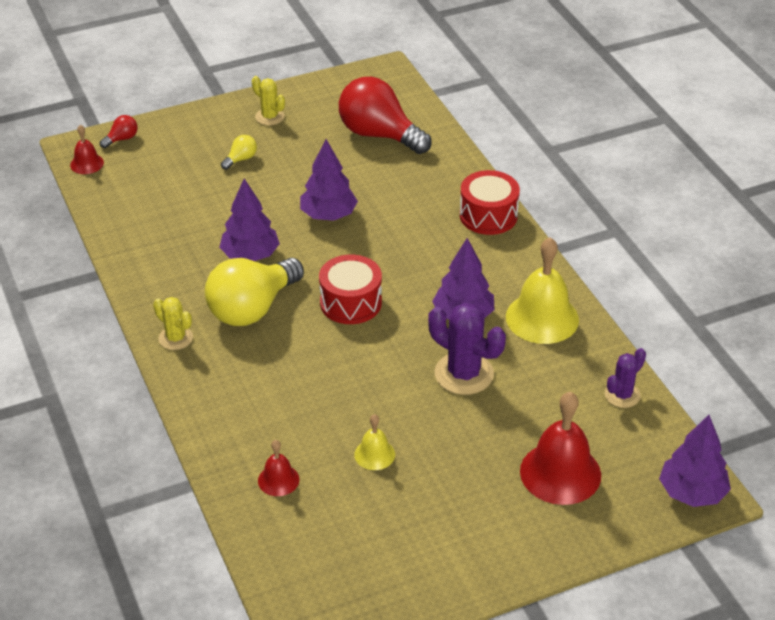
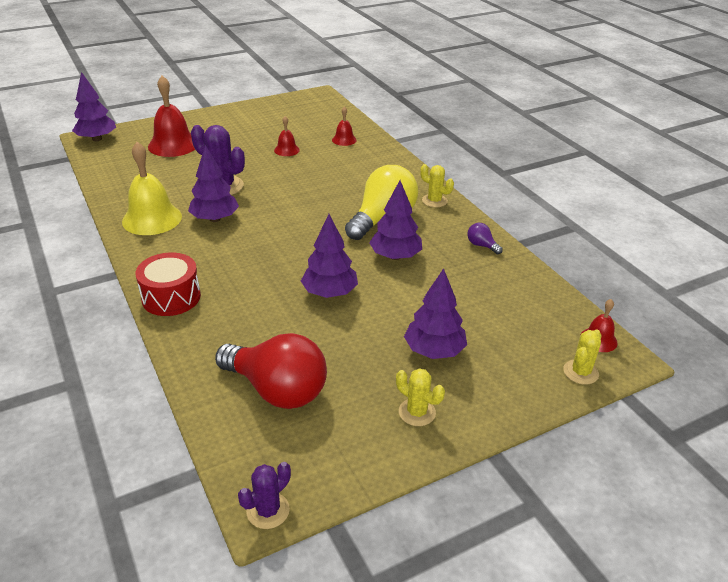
camera: 175 degrees right, 5 degrees down
red light bulb [100,115,138,148] -> yellow cactus [563,330,601,385]
yellow light bulb [221,135,257,170] -> purple tree [404,268,467,359]
red drum [319,255,382,324] -> none
yellow bell [354,414,395,470] -> red bell [274,116,300,156]
purple cactus [605,348,646,408] -> purple cactus moved to [238,462,291,529]
none -> purple light bulb [467,223,503,254]

